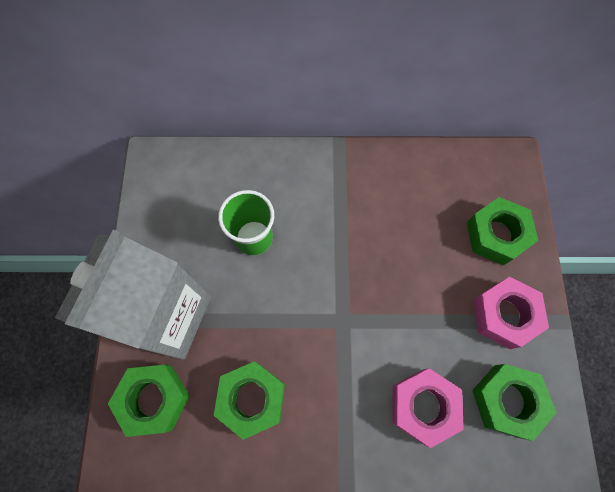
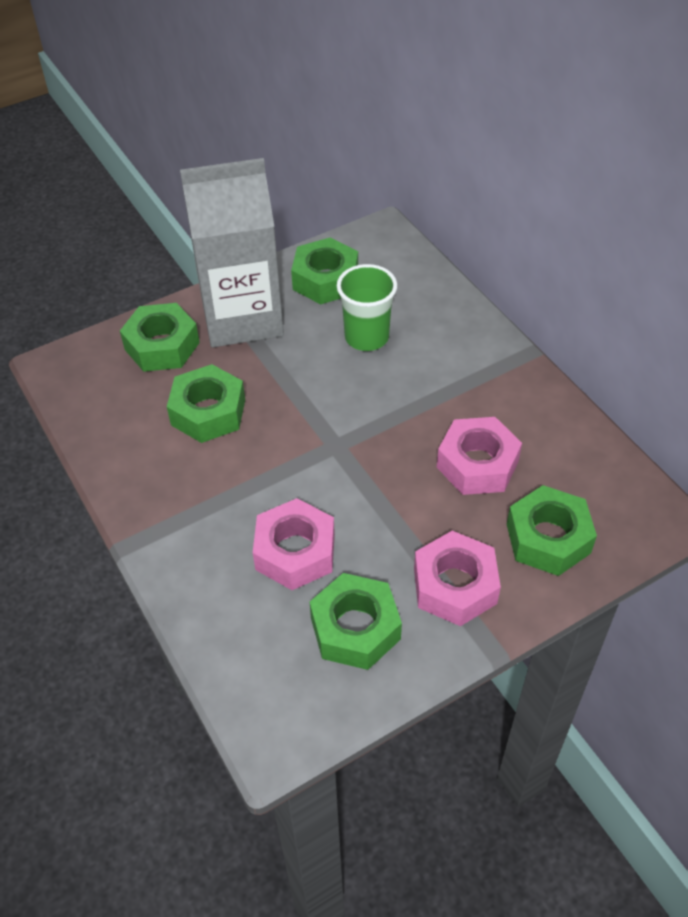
camera: 60 degrees right, 20 degrees down
none -> green nut [291,238,358,304]
none -> pink nut [437,417,522,495]

